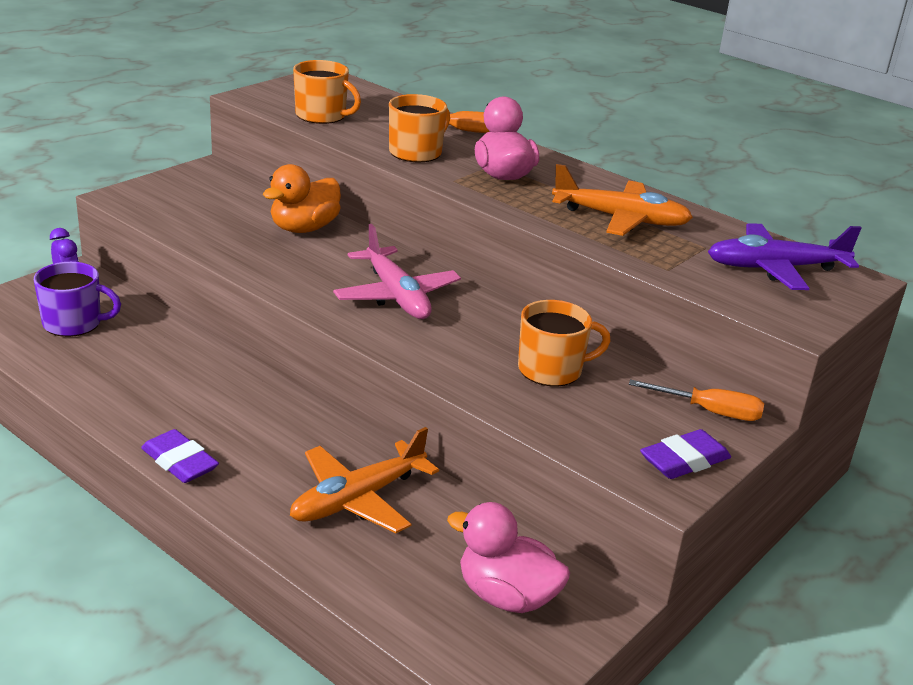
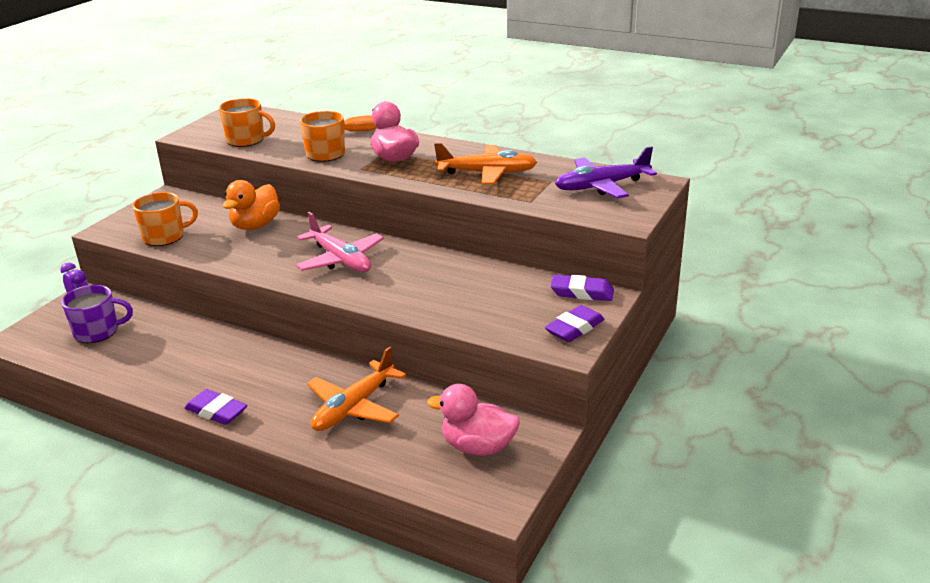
camera: 10 degrees left, 0 degrees up
orange mug [518,300,611,387] -> orange mug moved to [132,192,198,246]
orange screwdriver [629,379,764,421] -> purple eraser [550,275,614,301]

